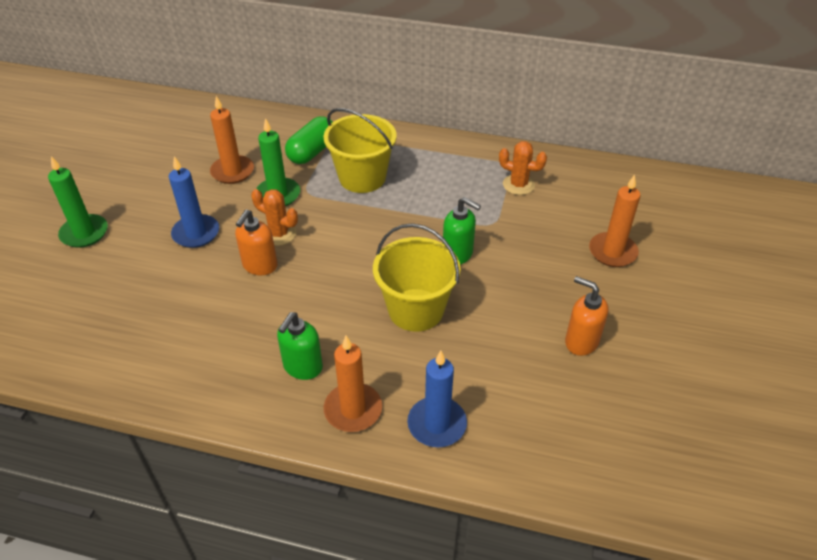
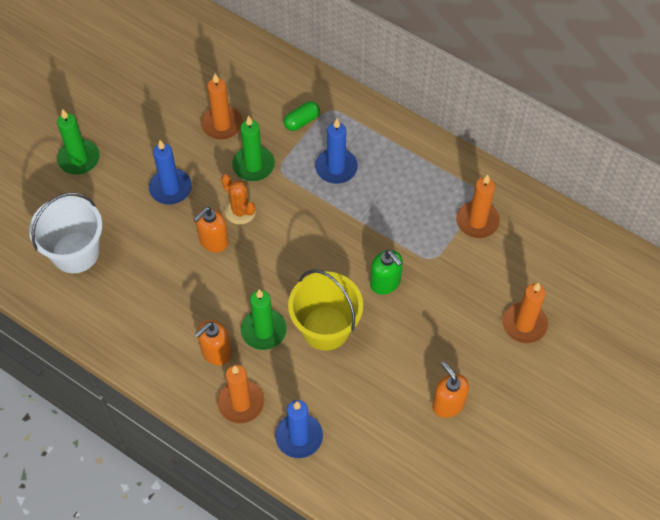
camera: 20 degrees right, 15 degrees up
green soap dispenser [277,312,323,380] -> orange soap dispenser [194,320,232,365]
green capsule [285,116,333,164] -> green capsule [284,101,320,131], size x0.64
yellow bucket [323,108,397,193] -> blue candle [315,119,358,184]
orange cactus [499,141,547,195] -> orange candle [456,174,500,238]
none -> white bucket [29,193,102,273]
none -> green candle [241,289,287,350]

